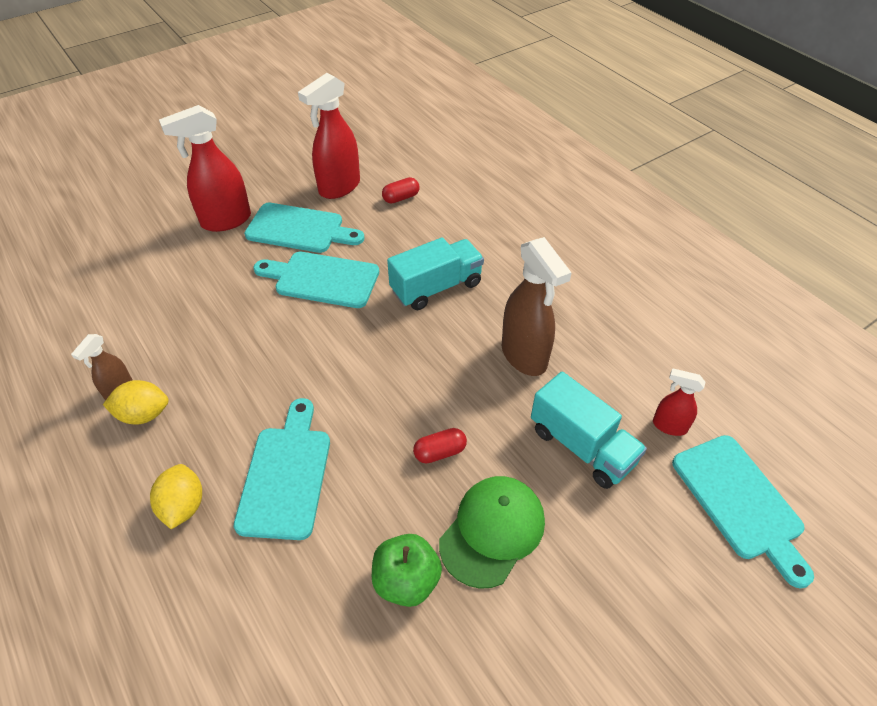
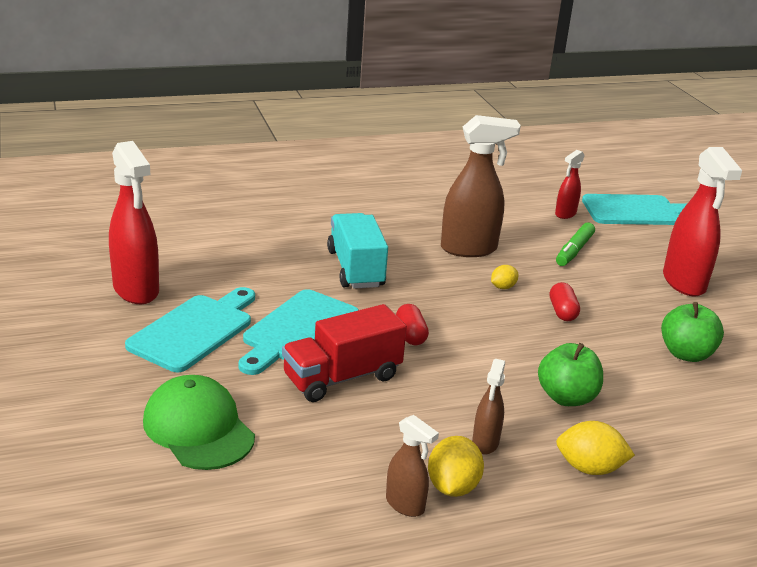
camera: 75 degrees left, 20 degrees down
red spray bottle [159,105,251,232] -> red spray bottle moved to [663,147,742,296]
turquoise cutting board [234,398,330,540] -> green apple [538,343,603,406]
red capsule [382,177,419,204] -> red capsule moved to [396,304,429,345]
green cap [439,476,545,589] -> green cap moved to [143,375,255,470]
turquoise truck [531,371,647,489] -> green marker [556,222,595,266]
none -> red truck [282,304,407,402]
none -> brown spray bottle [472,359,505,455]
none -> yellow lemon [491,265,518,289]

